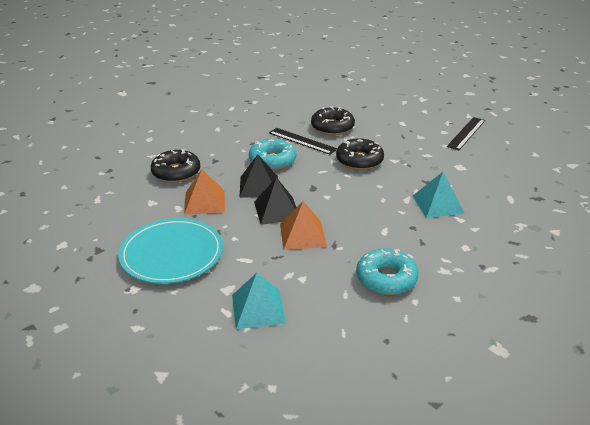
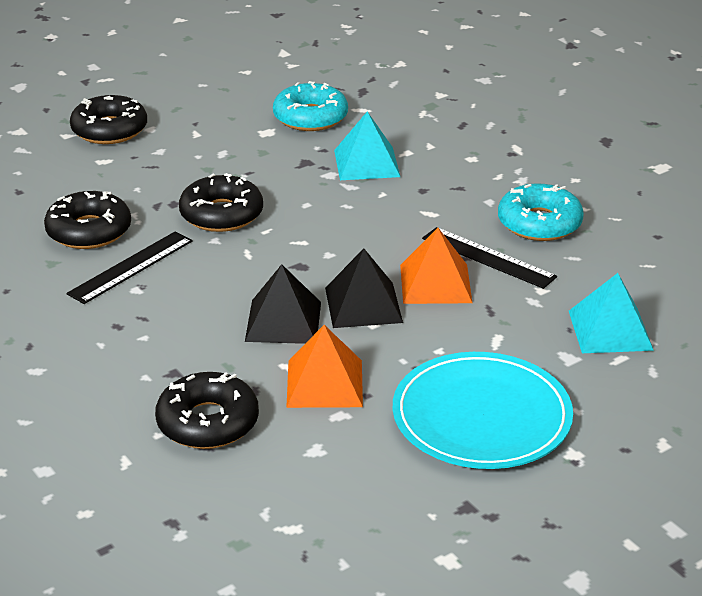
camera: 85 degrees left, 0 degrees up
turquoise donut [249,139,296,170] -> turquoise donut moved to [273,81,348,131]
black ruler [447,117,485,150] -> black ruler moved to [422,227,557,289]
none -> black donut [70,95,147,144]

